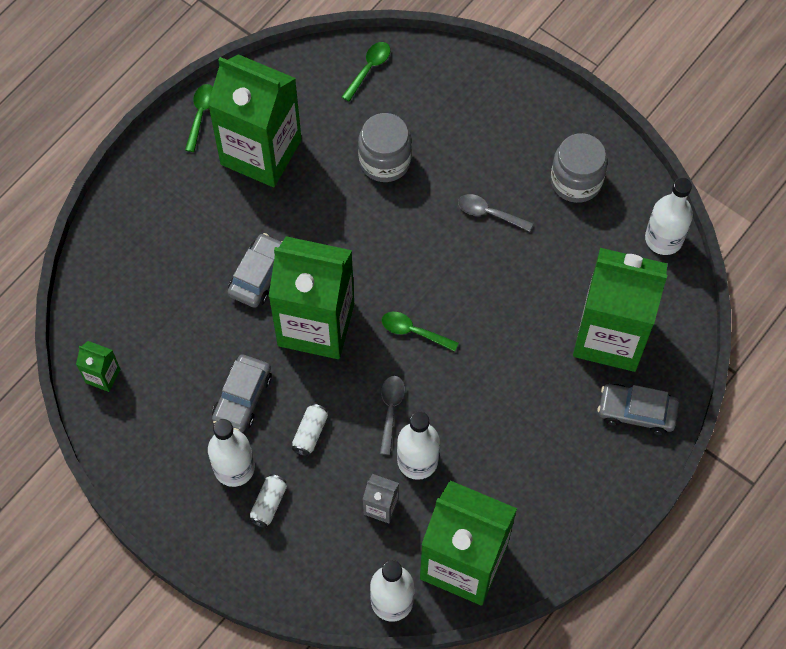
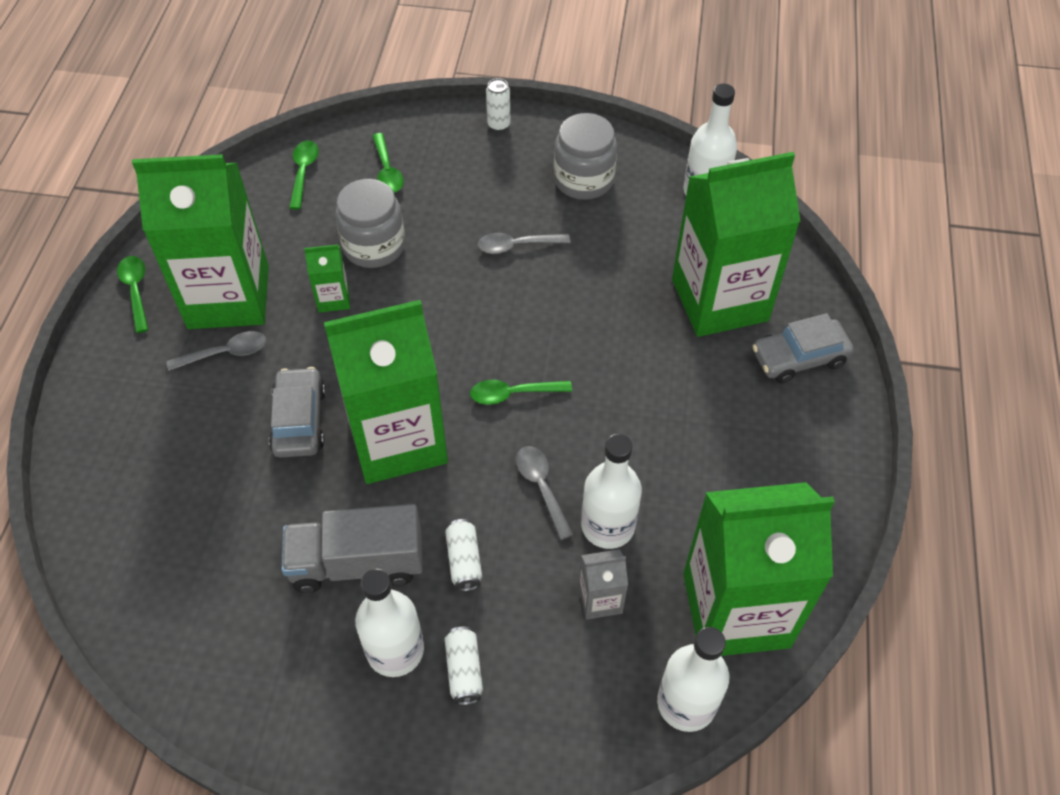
camera: 30 degrees left, 10 degrees down
green carton [76,341,120,392] -> green carton moved to [304,244,350,313]
grey car [212,355,272,432] -> grey truck [282,504,423,593]
none -> grey spoon [167,331,266,371]
none -> green spoon [372,133,404,193]
none -> white can [486,78,510,131]

